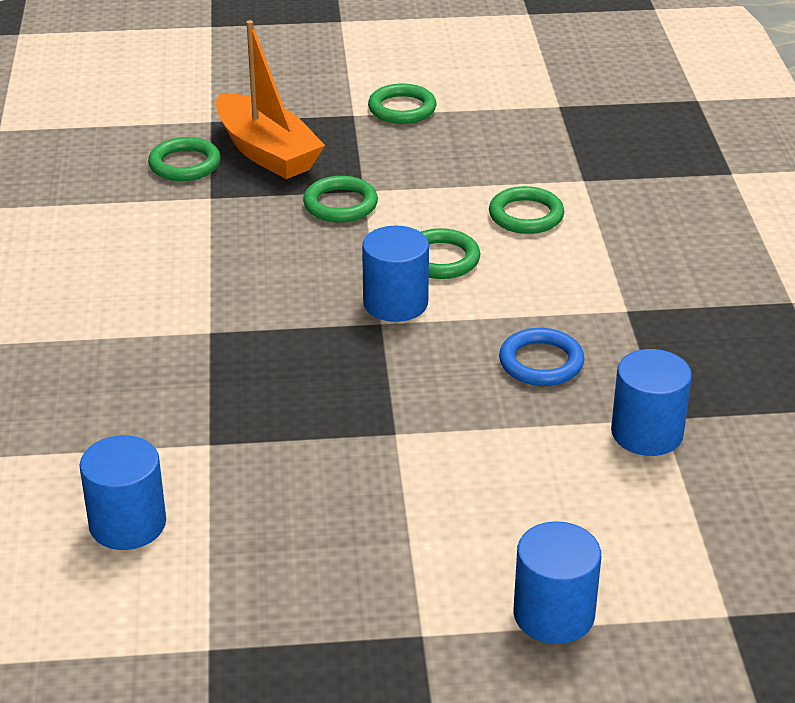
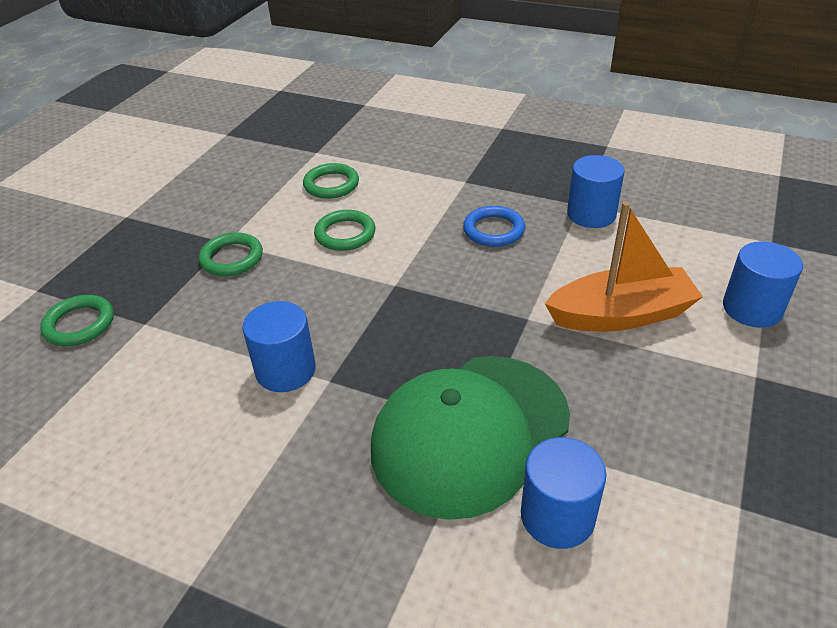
camera: 60 degrees left, 5 degrees up
orange boat [216,20,325,179] -> orange boat moved to [545,201,703,331]
blue cylinder [362,226,429,322] -> blue cylinder moved to [242,301,316,392]
green ring [368,83,436,124] -> none
none -> green cap [371,356,570,520]

